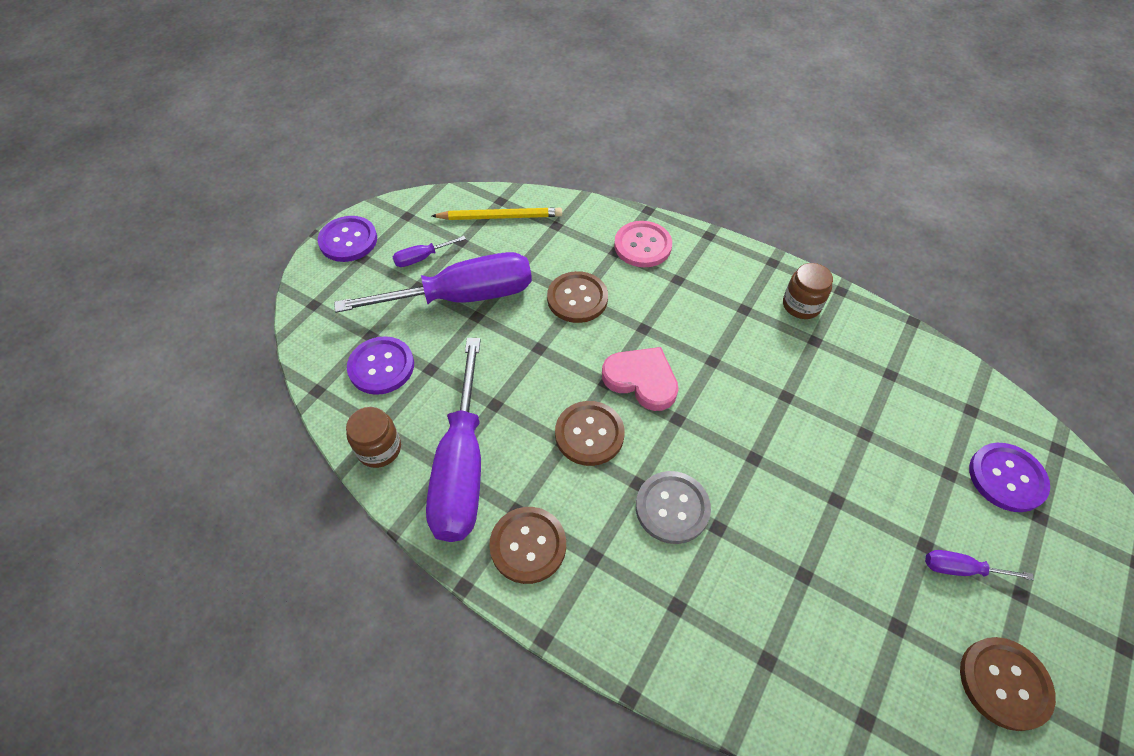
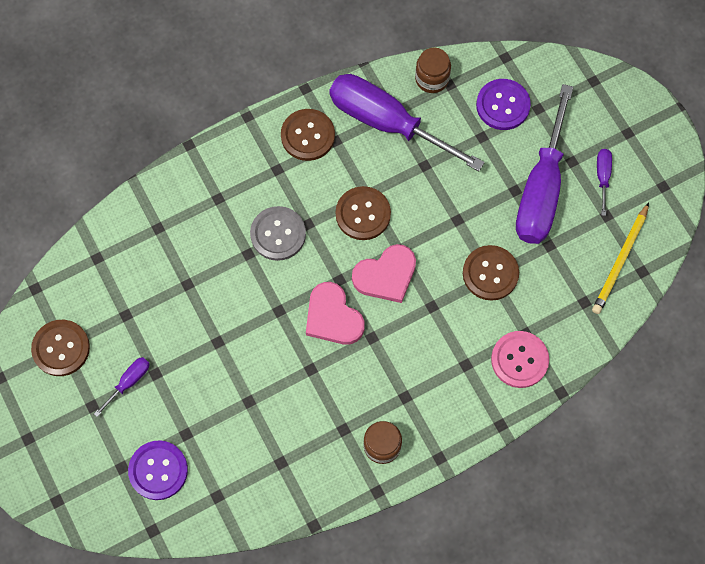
camera: 120 degrees right, 15 degrees up
purple button [318,216,377,262] -> none
none -> pink heart [306,282,365,345]

